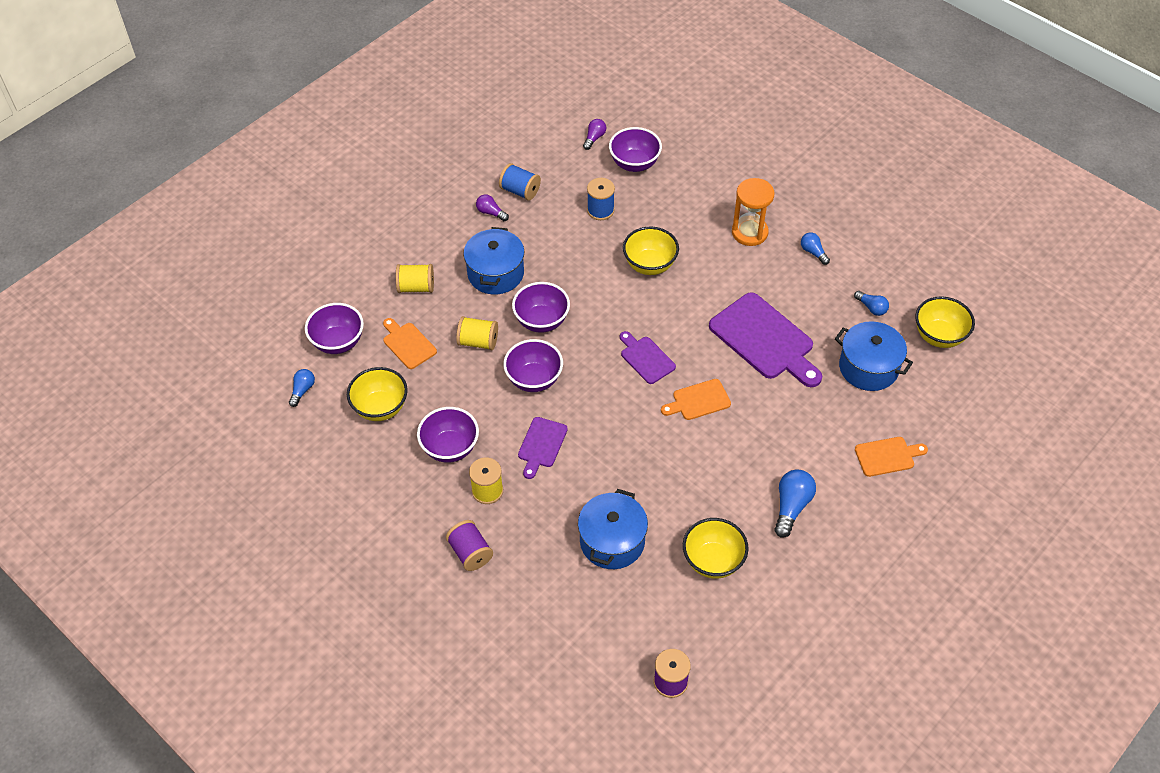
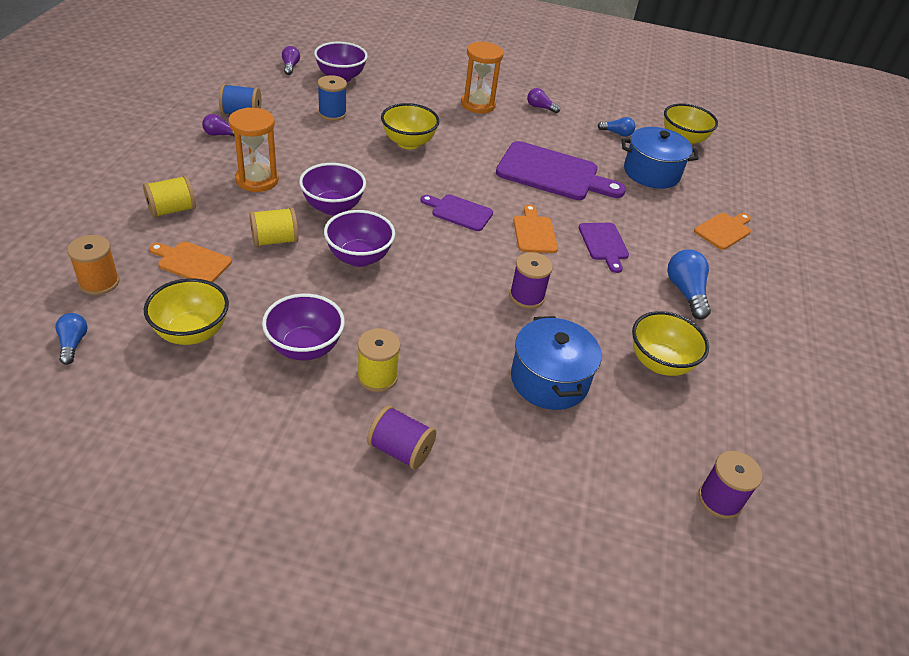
camera: 35 degrees left, 10 degrees down
purple bowl [305,303,364,354] -> orange spool [67,235,119,295]
blue pot [463,227,524,294] -> orange hourglass [228,107,279,192]
purple cutting board [518,417,568,479] -> purple cutting board moved to [579,223,629,273]
orange cutting board [661,379,731,420] -> orange cutting board turned 135 degrees clockwise [513,204,558,253]
blue light bulb [801,232,830,265] -> purple light bulb [527,88,560,113]
none -> purple spool [510,252,553,309]

